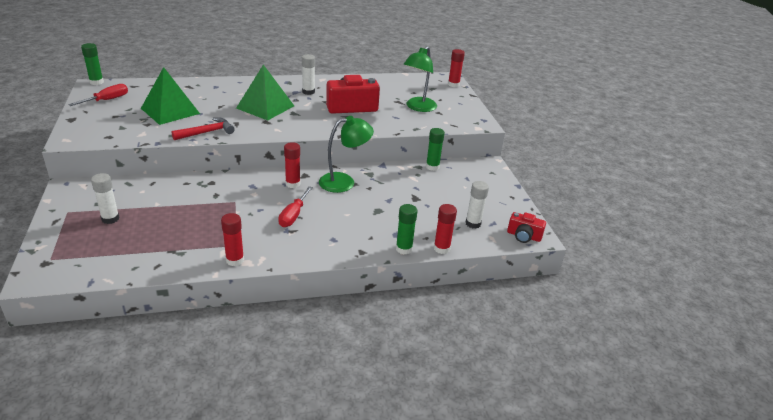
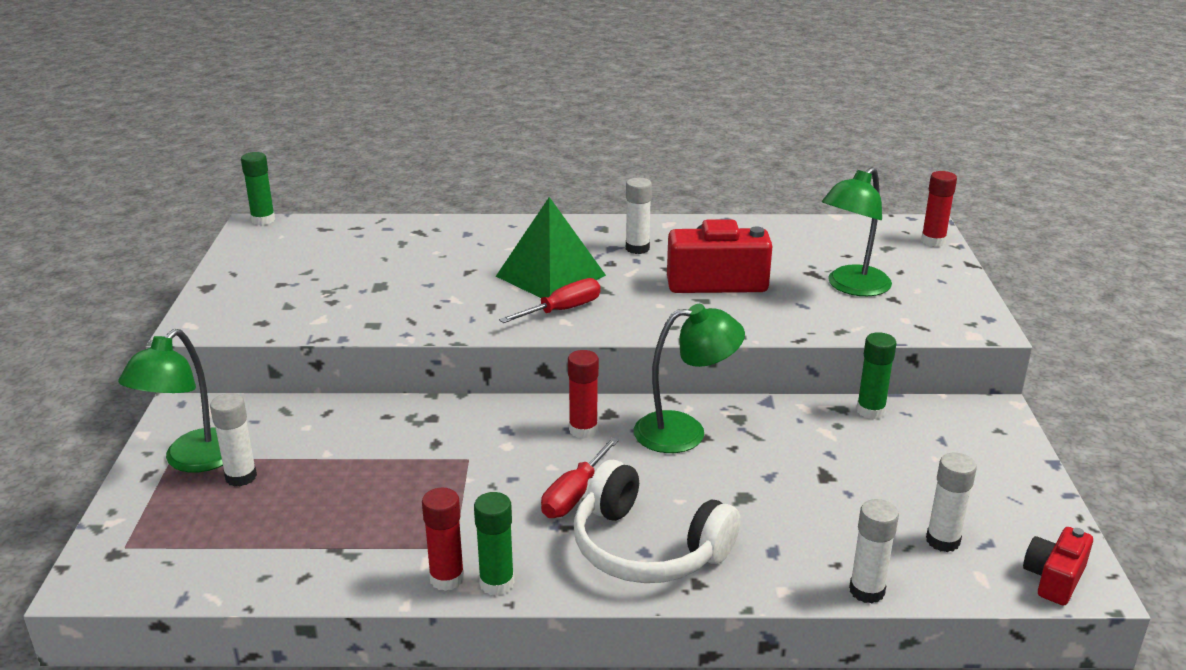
camera: 15 degrees right, 5 degrees down
red screwdriver [68,84,128,106] -> red screwdriver moved to [499,278,600,323]
green pyramid [141,67,200,125] -> none
red hammer [172,118,235,140] -> none
green glue stick [396,204,417,254] -> green glue stick moved to [474,492,514,596]
red glue stick [434,204,457,254] -> white glue stick [849,499,899,604]
red camera [507,212,546,243] -> red camera turned 90 degrees clockwise [1023,527,1093,606]
none -> green lamp [118,329,223,472]
none -> white headphones [574,460,740,583]

